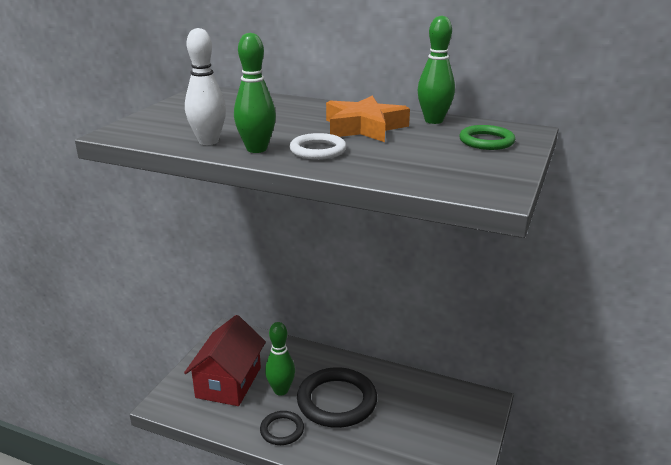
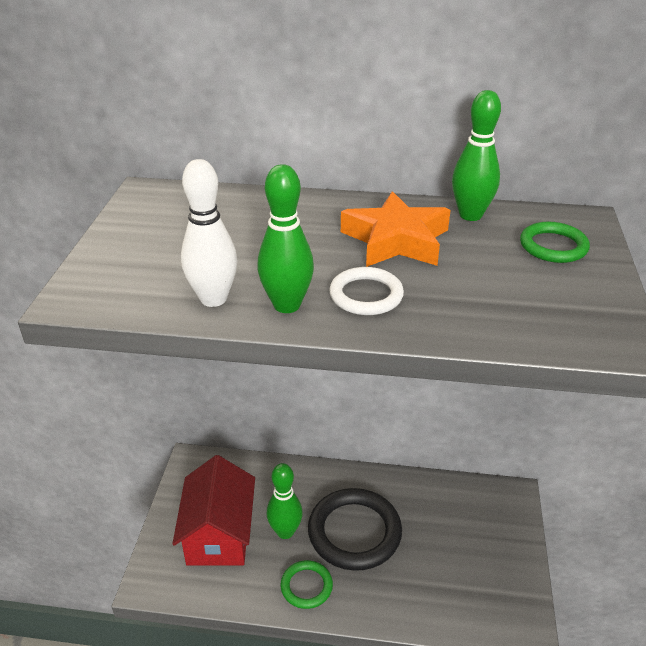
camera: 15 degrees left, 10 degrees up
black ring [260,411,304,445] -> green ring [281,560,333,609]

